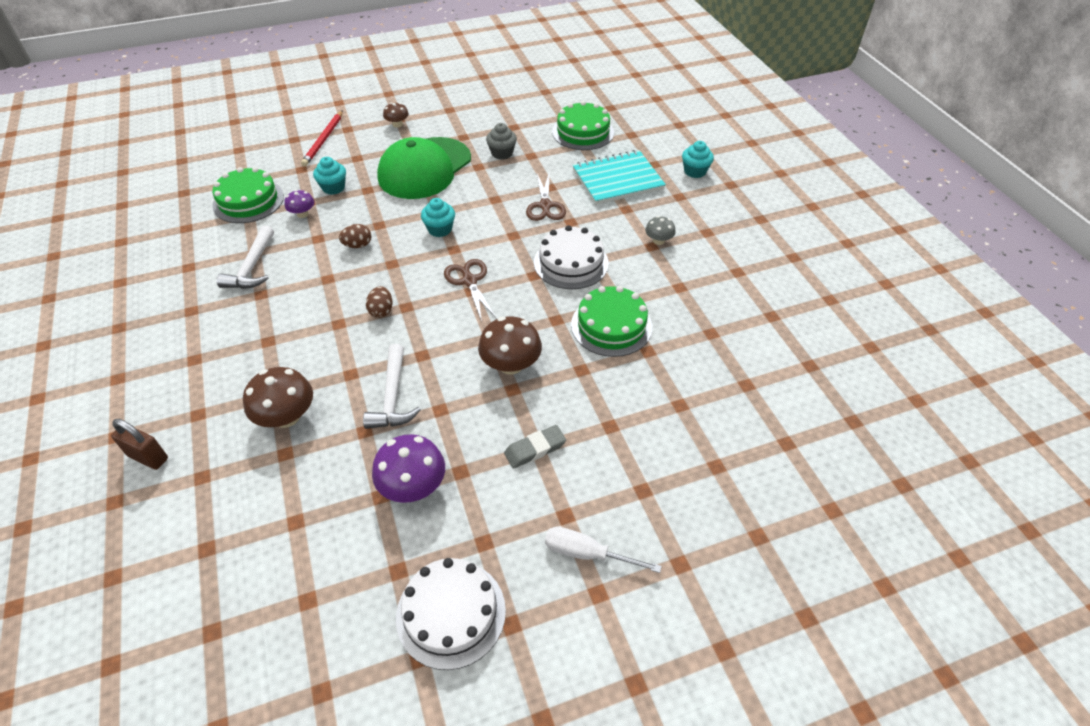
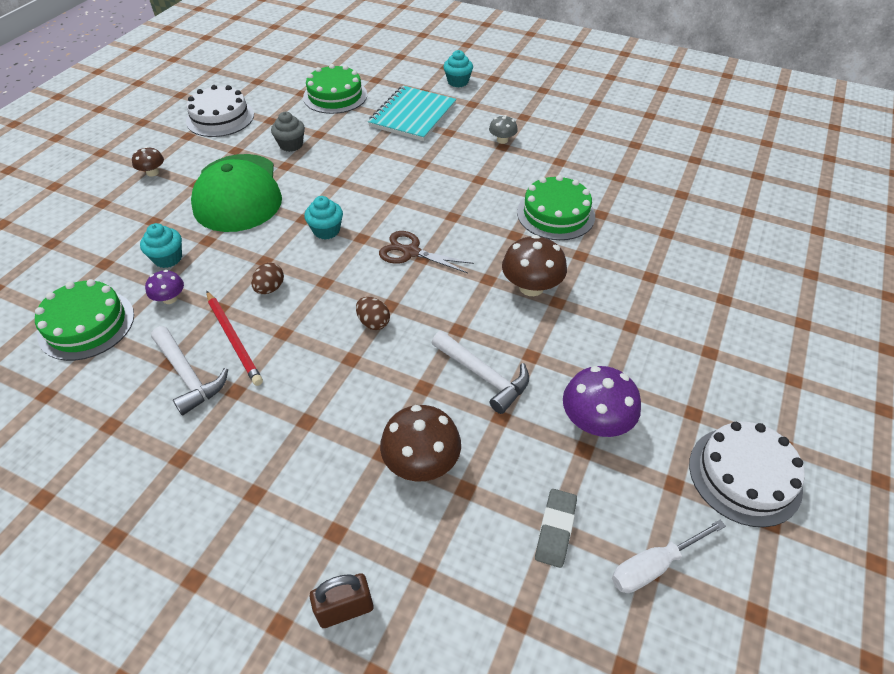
camera: 45 degrees left, 0 degrees up
red pencil [301,110,343,167] -> red pencil moved to [206,291,263,386]
grey eraser [504,425,566,469] -> grey eraser moved to [535,489,577,568]
brown scissors [526,174,566,221] -> none
white cake [534,225,609,289] -> white cake moved to [186,85,254,137]
white screwdriver [545,527,662,573] -> white screwdriver moved to [612,520,726,593]

